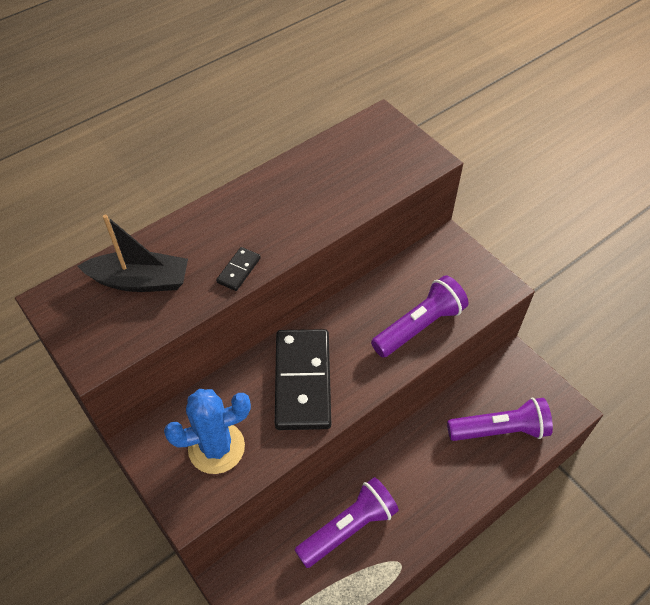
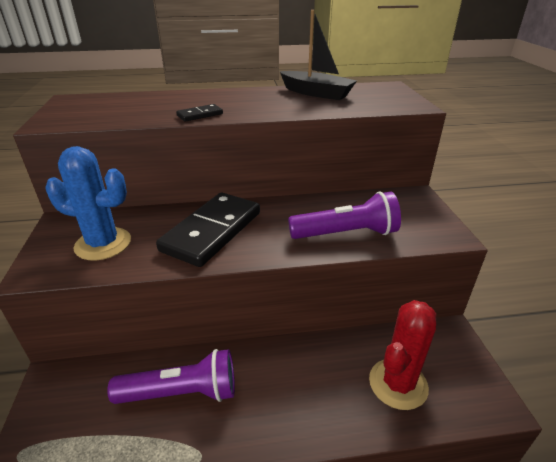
camera: 30 degrees right, 20 degrees down
black boat [78,215,188,292] -> black boat moved to [280,10,357,100]
purple flashlight [447,398,553,441] -> red cactus [369,300,436,410]

